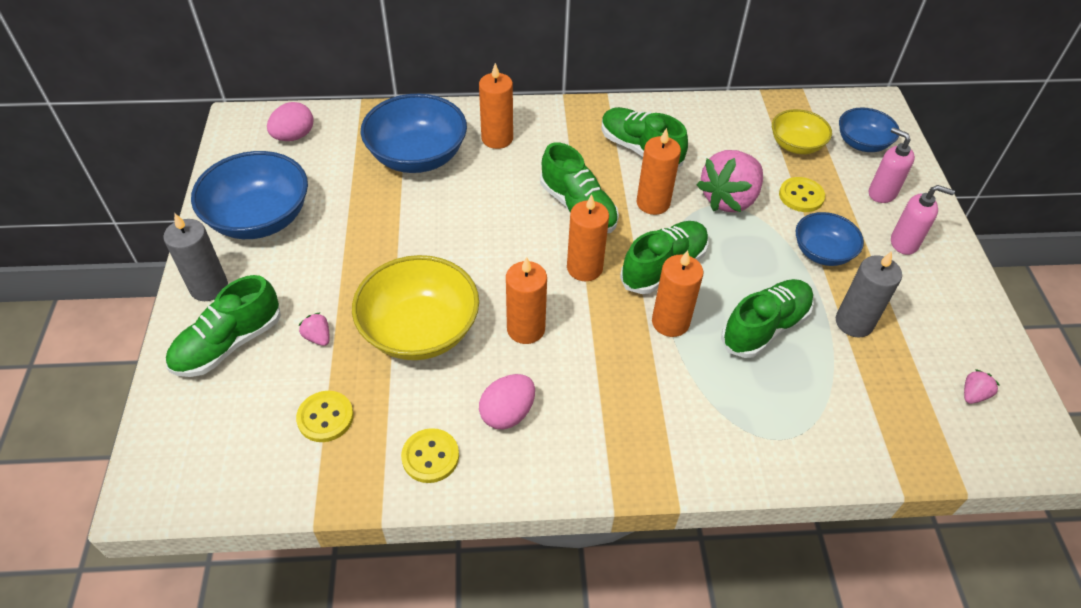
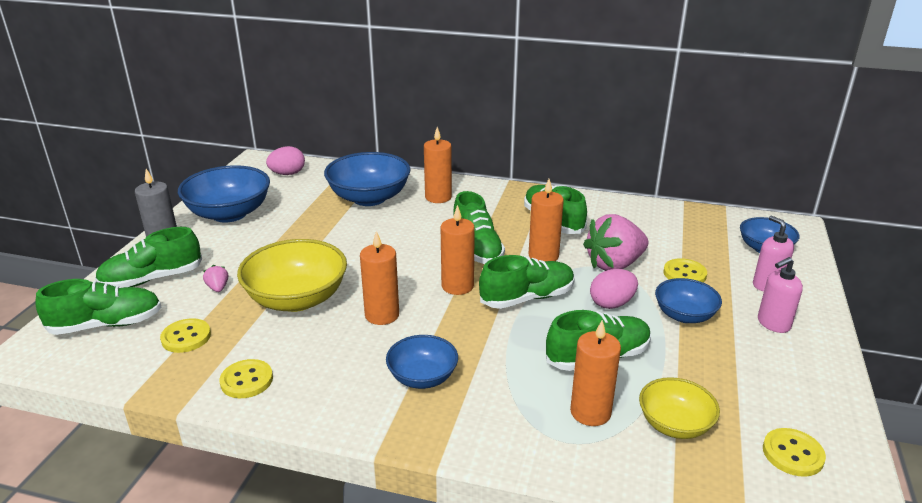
camera: 20 degrees right, 20 degrees down
pink egg [479,374,535,429] -> pink egg moved to [590,269,638,309]
orange candle [652,250,703,337] -> orange candle moved to [570,320,621,426]
yellow bowl [772,109,832,154] -> yellow bowl moved to [639,377,720,439]
grey candle [836,251,902,338] -> none
pink soap dispenser [891,185,955,255] -> pink soap dispenser turned 120 degrees clockwise [758,257,803,333]
pink strawberry [964,369,1000,404] -> yellow button [763,428,826,477]
none -> green shoe [35,279,161,335]
none -> blue bowl [386,335,458,389]

